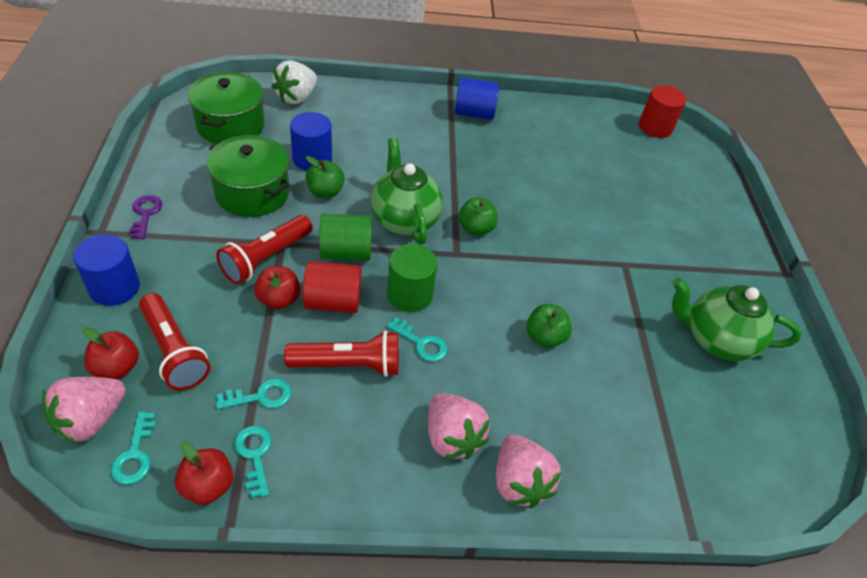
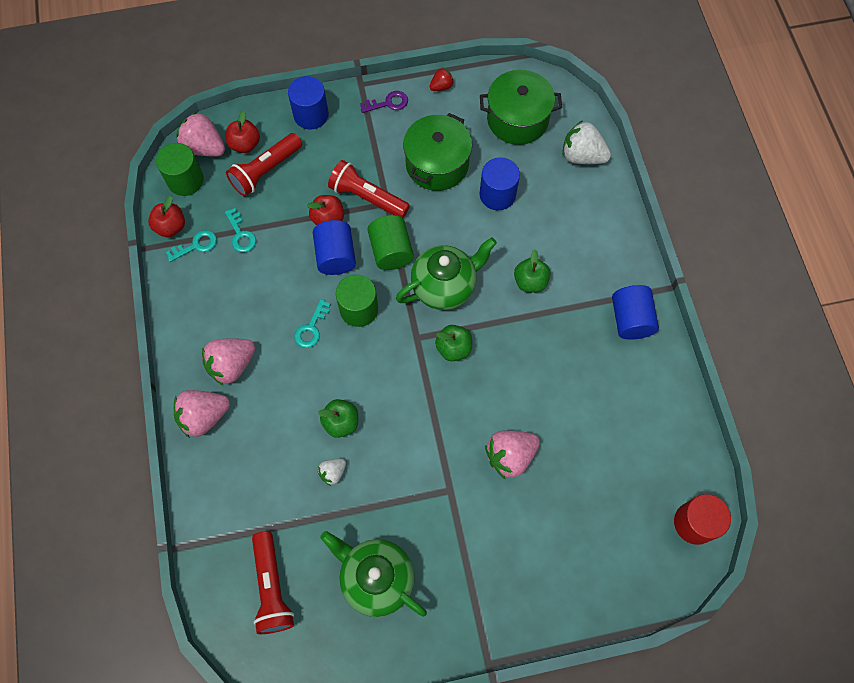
camera: 85 degrees right, 20 degrees up
turquoise key [110,412,156,485] -> green cylinder [156,143,204,196]
red flashlight [284,330,399,377] -> red flashlight moved to [252,531,294,634]
red cylinder [303,261,362,313] -> blue cylinder [313,220,356,275]
green apple [305,156,345,198] -> green apple moved to [514,250,551,293]
green teapot [672,278,802,361] -> green teapot turned 60 degrees counterclockwise [320,531,427,617]
none -> white strawberry [318,459,346,486]
none -> red strawberry [430,67,454,91]
none -> pink strawberry [485,430,540,480]

